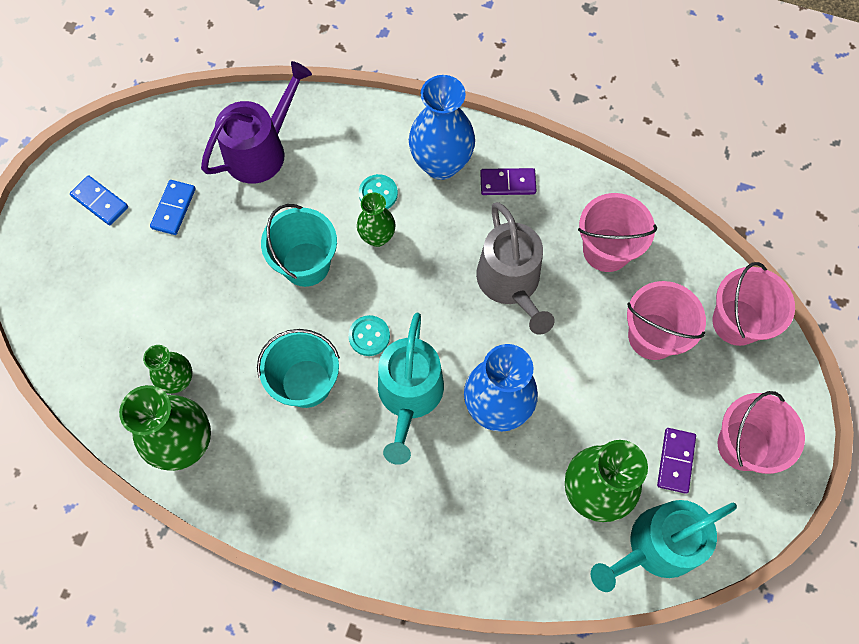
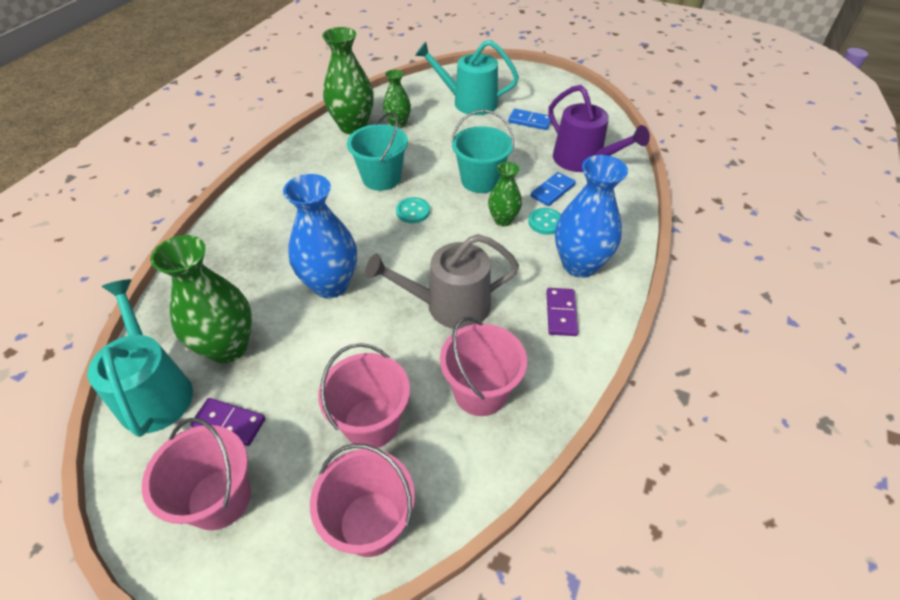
camera: 95 degrees right, 20 degrees down
blue domino [70,175,128,225] -> blue domino moved to [531,172,576,206]
turquoise watering can [378,313,444,465] -> turquoise watering can moved to [415,40,519,115]

